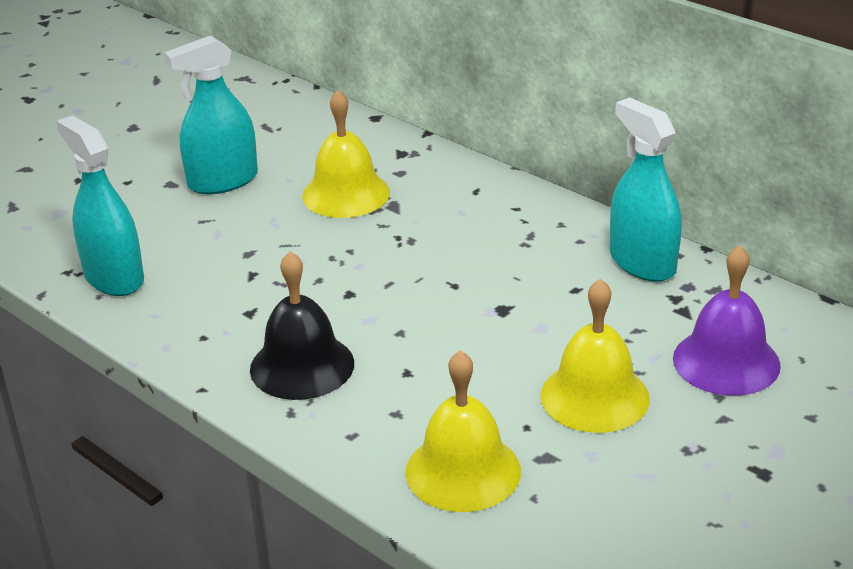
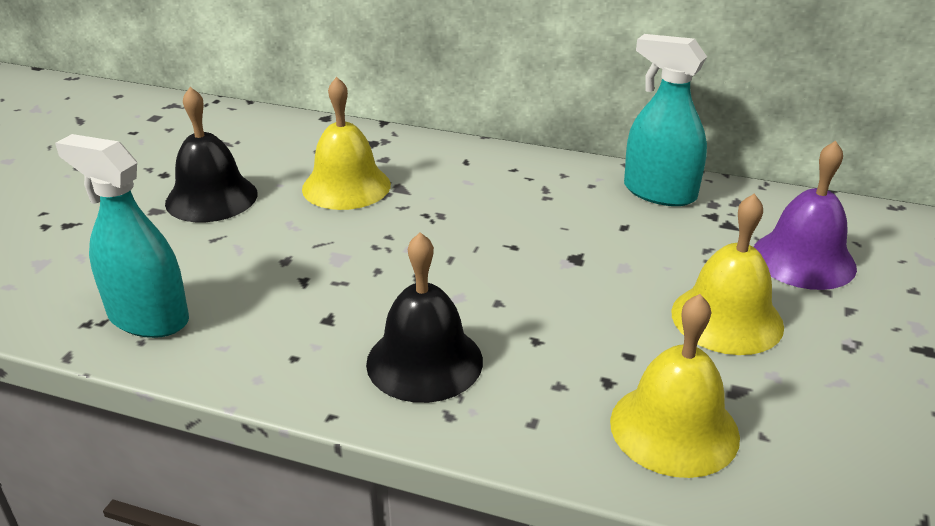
camera: 25 degrees left, 0 degrees up
turquoise spray bottle [165,35,258,194] -> black bell [165,87,258,222]

